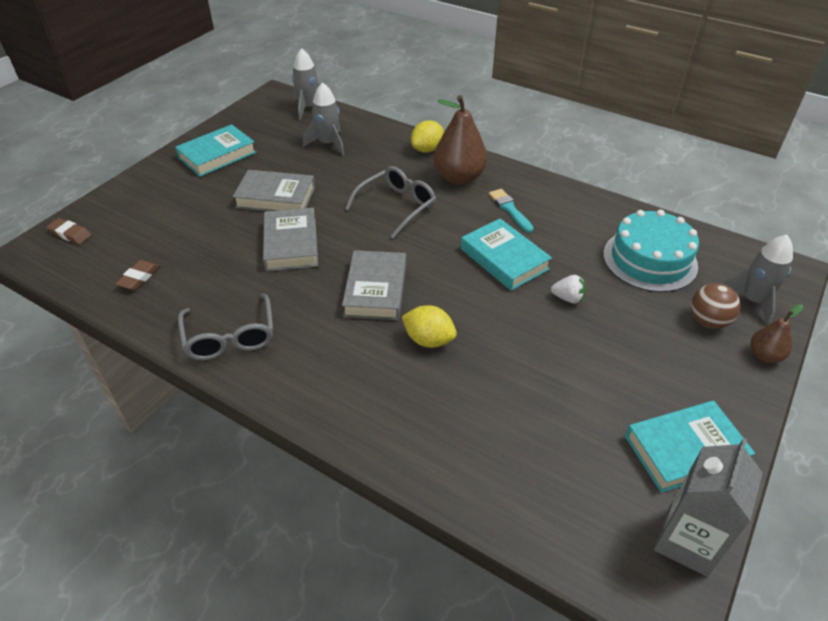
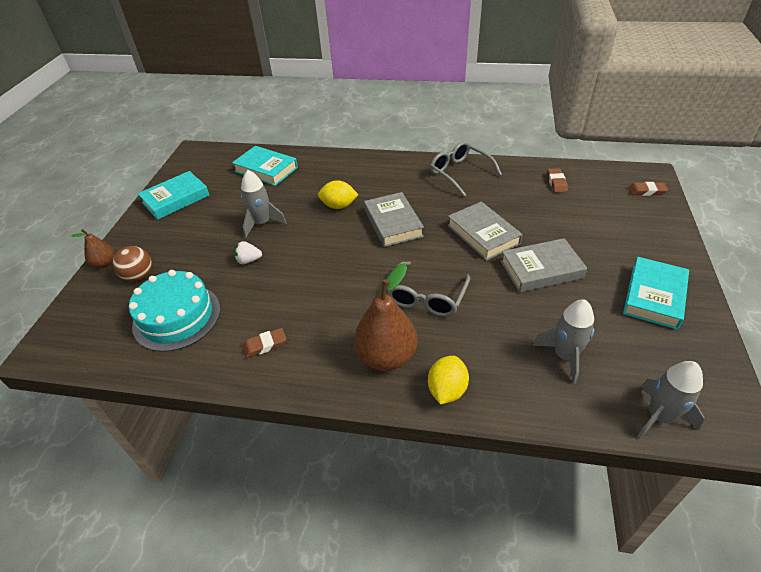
camera: 160 degrees right, 0 degrees up
turquoise book [461,218,552,291] -> turquoise book moved to [232,146,298,186]
turquoise brush [489,189,534,233] -> none
grey carton [654,438,763,577] -> none
grey rocket [723,235,793,325] -> grey rocket moved to [241,170,286,238]
none -> brown eraser [242,328,286,358]

